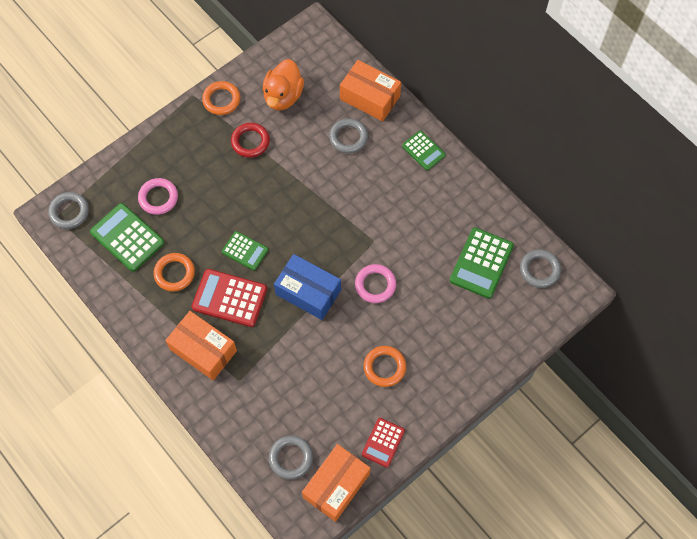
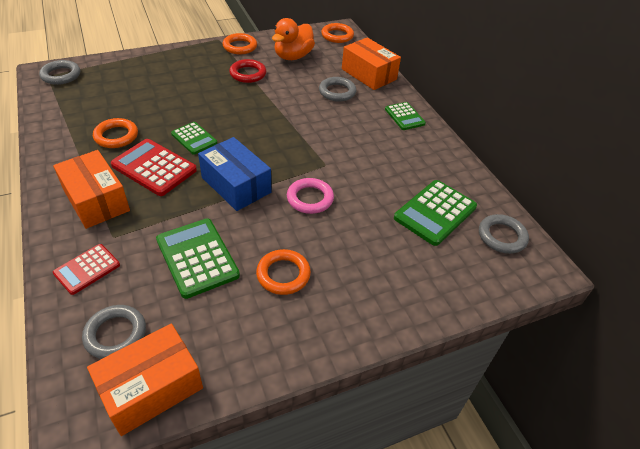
camera: 15 degrees right, 20 degrees down
green calculator [90,203,164,272] -> green calculator moved to [156,218,240,299]
pink ring [138,178,178,215] -> none
red calculator [362,418,405,468] -> red calculator moved to [53,244,120,295]
none -> orange ring [321,23,354,43]

